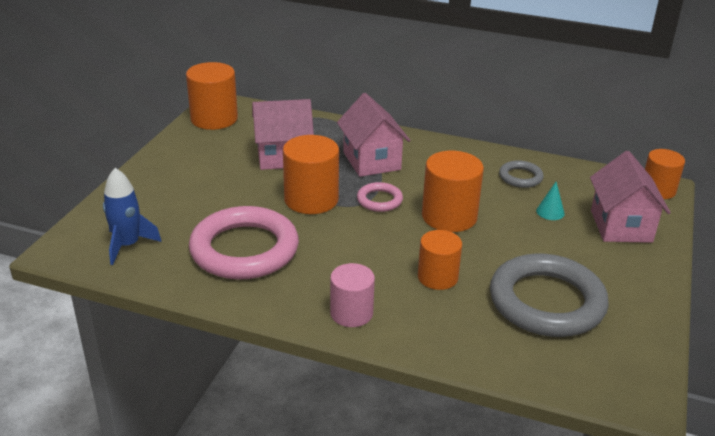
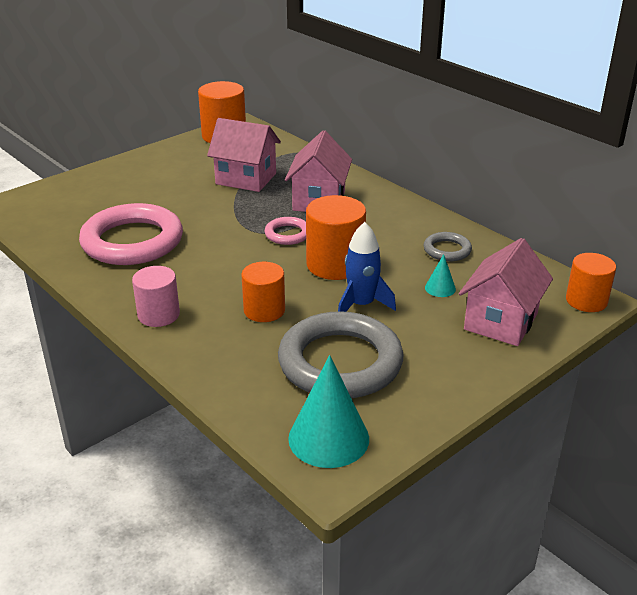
camera: 30 degrees right, 0 degrees up
blue rocket [103,168,162,265] -> blue rocket moved to [338,222,396,312]
orange cylinder [283,135,339,214] -> none
none -> turquoise cone [288,355,369,468]

